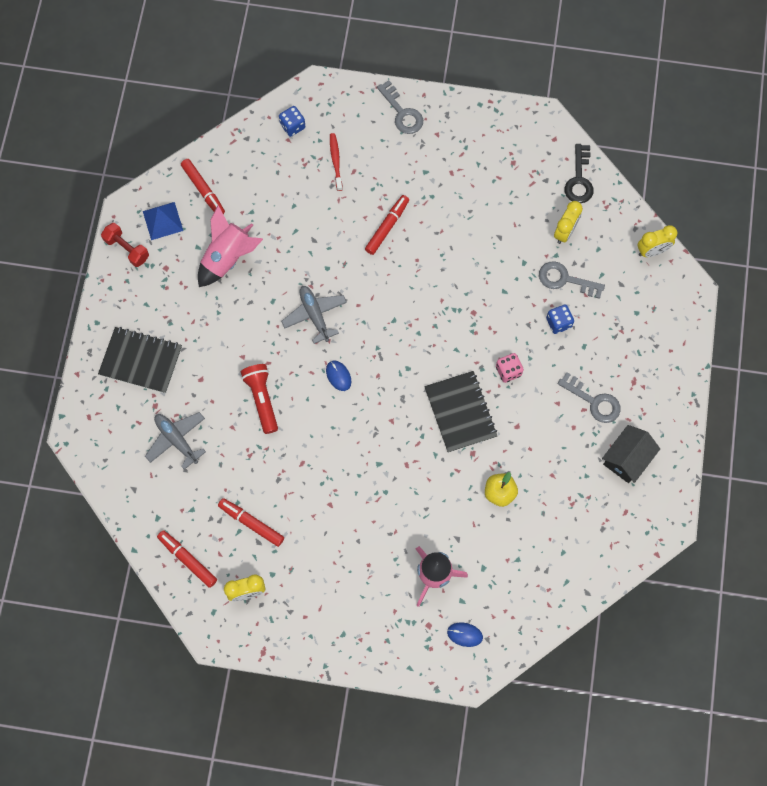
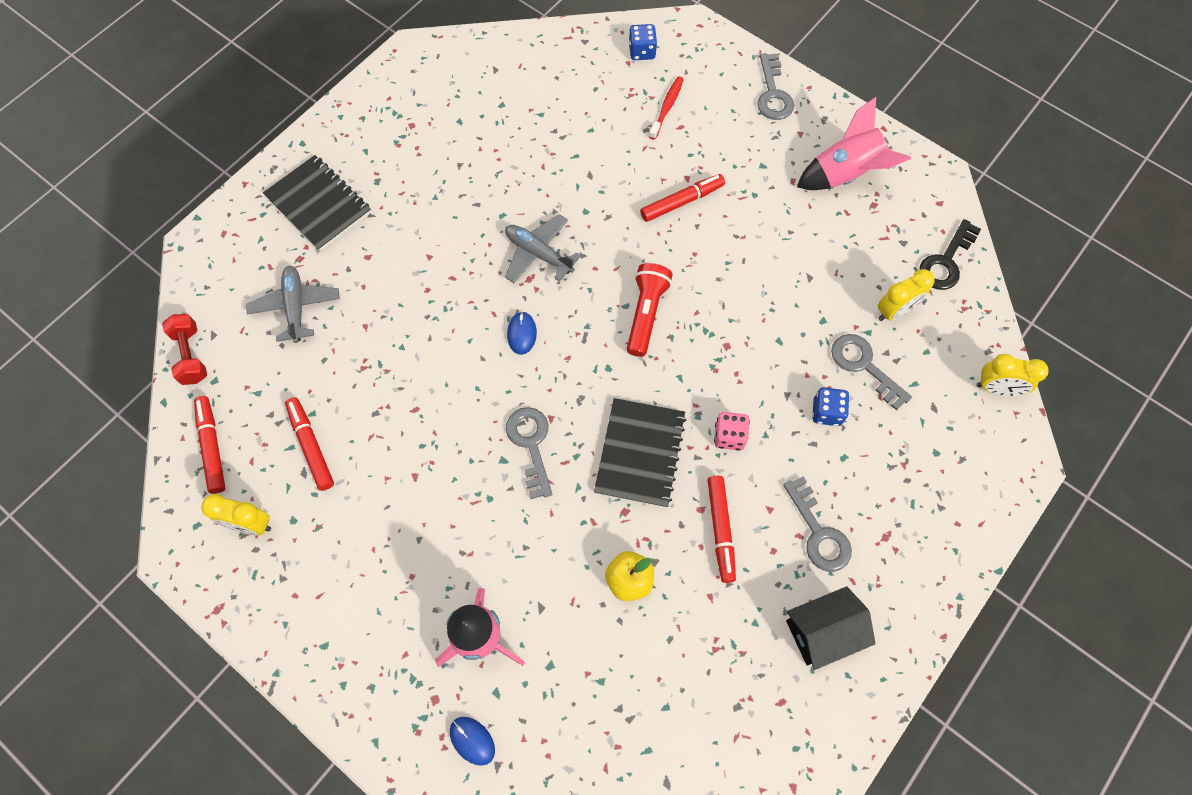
camera: 30 degrees right, 5 degrees down
red dumbbell [101,223,149,267] -> red dumbbell moved to [162,314,207,385]
blue pyramid [143,202,183,240] -> none
red marker [181,159,225,214] -> red marker moved to [707,476,736,583]
pink rocket [198,206,263,287] -> pink rocket moved to [797,97,911,190]
red flashlight [241,364,278,434] -> red flashlight moved to [627,263,673,357]
grey plane [281,286,347,344] -> grey plane turned 60 degrees counterclockwise [505,214,581,283]
none -> grey key [506,407,552,499]

